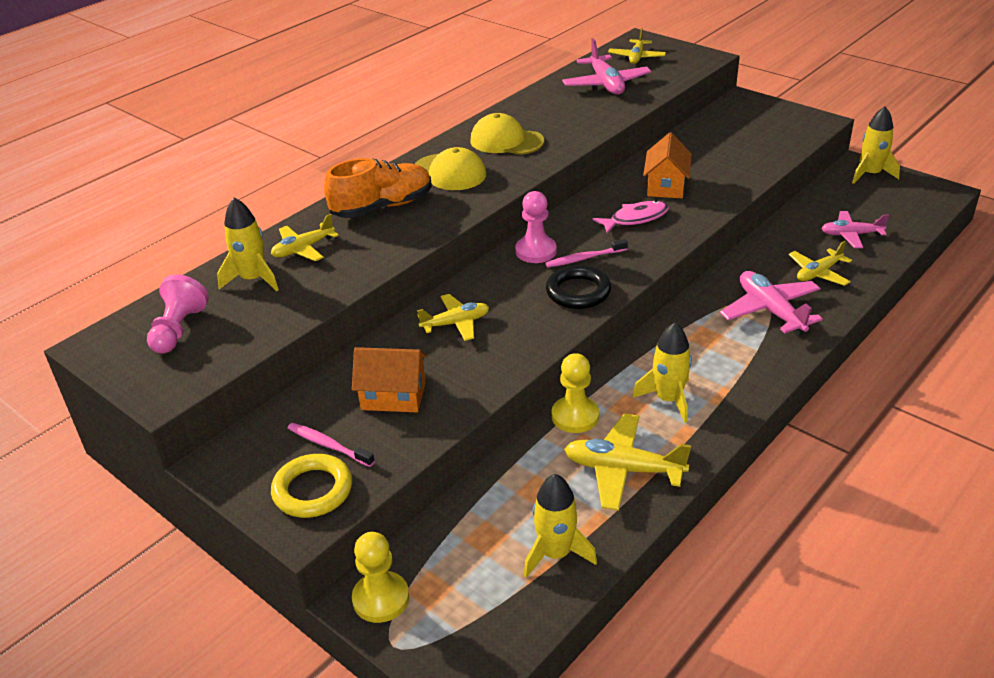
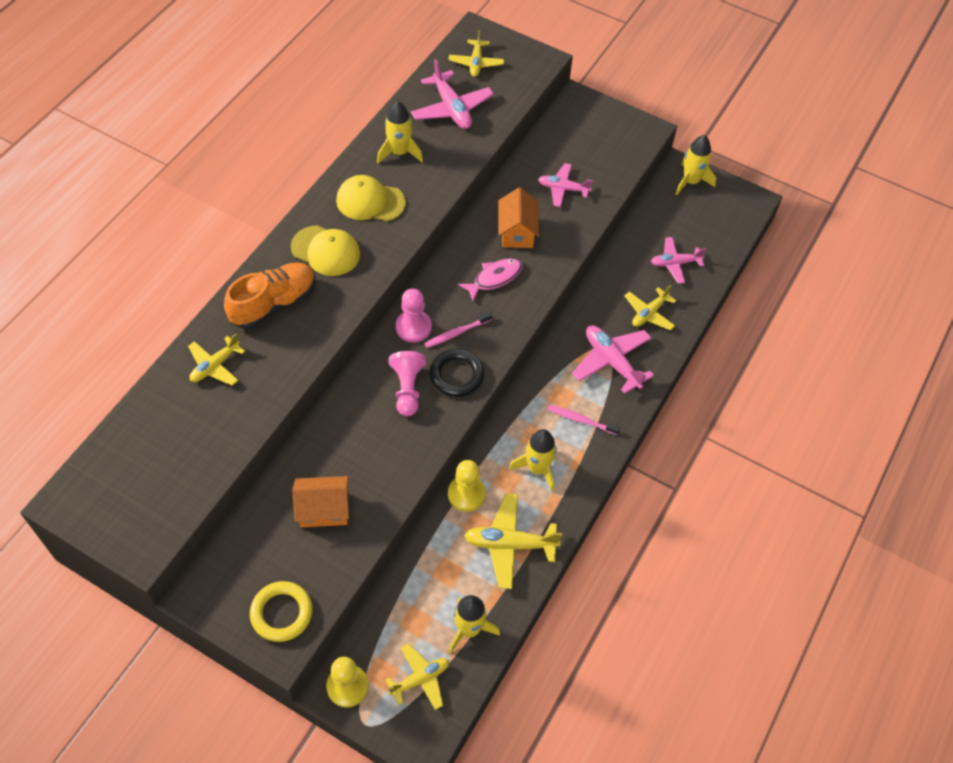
camera: 15 degrees left, 20 degrees up
pink pawn [147,274,209,354] -> pink pawn moved to [389,351,426,416]
yellow rocket [217,197,279,291] -> yellow rocket moved to [377,101,423,164]
pink toothbrush [288,423,375,467] -> pink toothbrush moved to [547,405,620,435]
yellow plane [417,294,489,341] -> yellow plane moved to [385,644,449,710]
none -> pink plane [538,163,593,207]

